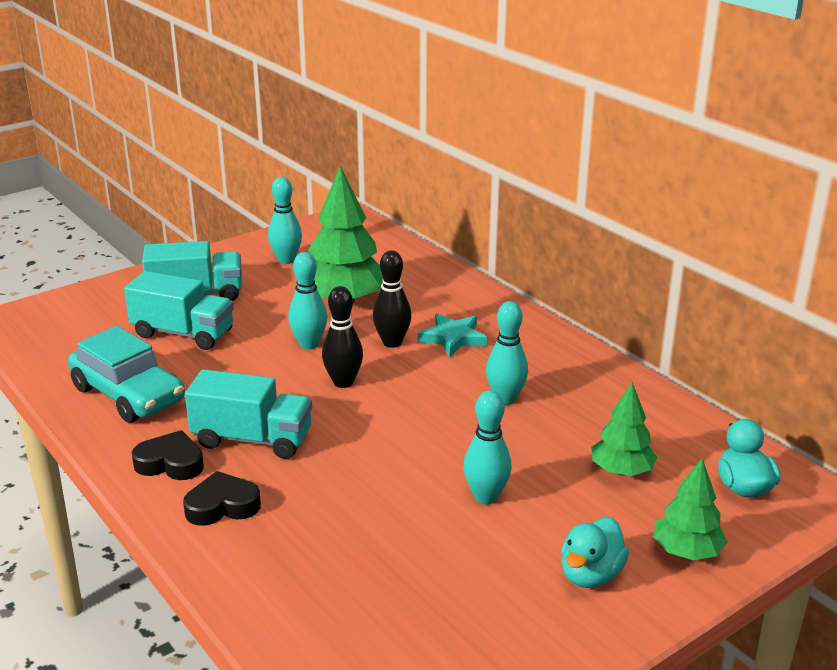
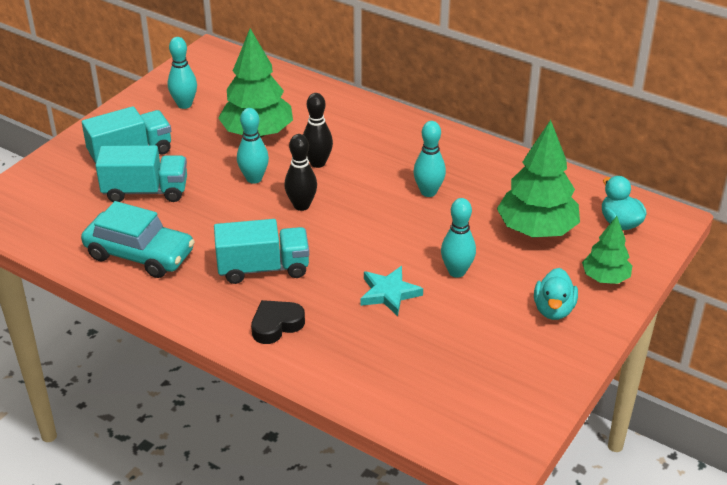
camera: 20 degrees left, 10 degrees up
black heart [132,430,204,480] -> none
turquoise star [418,313,487,357] -> turquoise star moved to [360,266,423,316]
green tree [591,382,657,476] -> green tree [497,120,580,237], size x1.73

